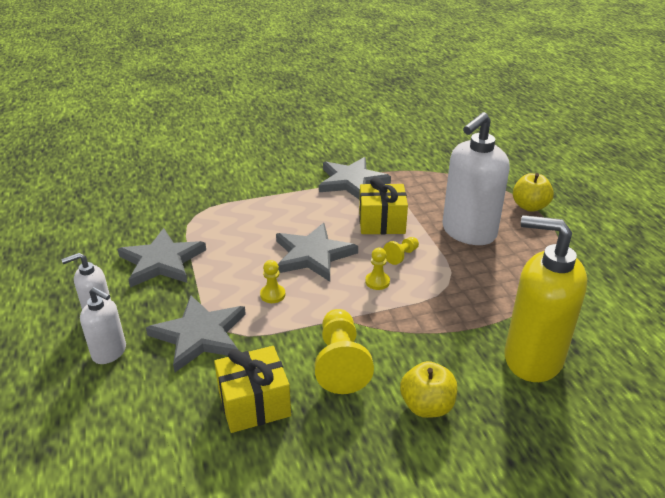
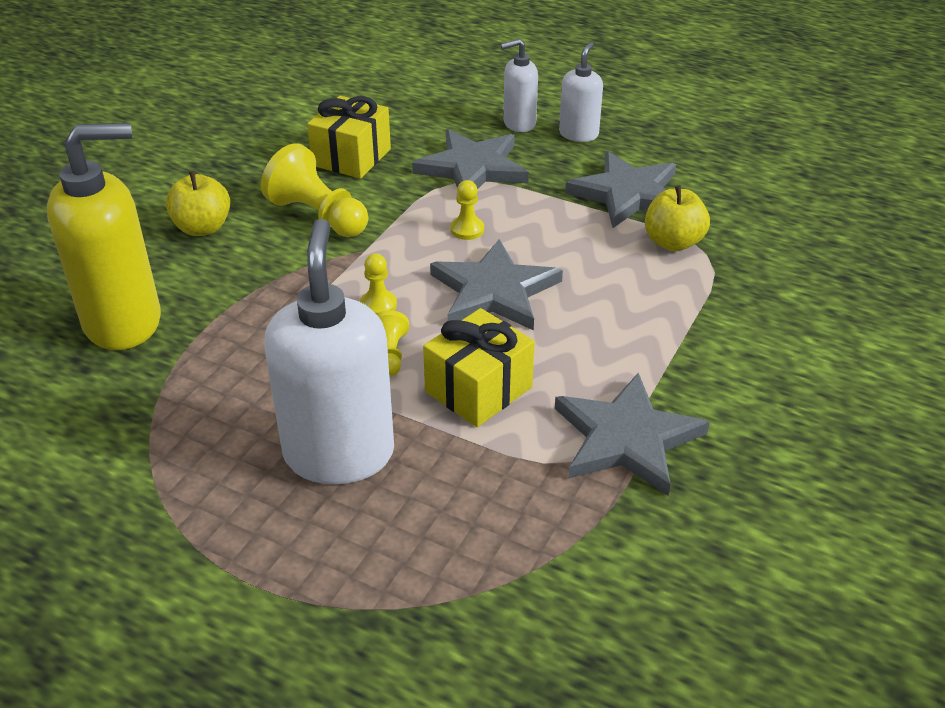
camera: 135 degrees right, 5 degrees up
yellow apple [513,173,554,212] -> yellow apple moved to [645,185,710,251]

